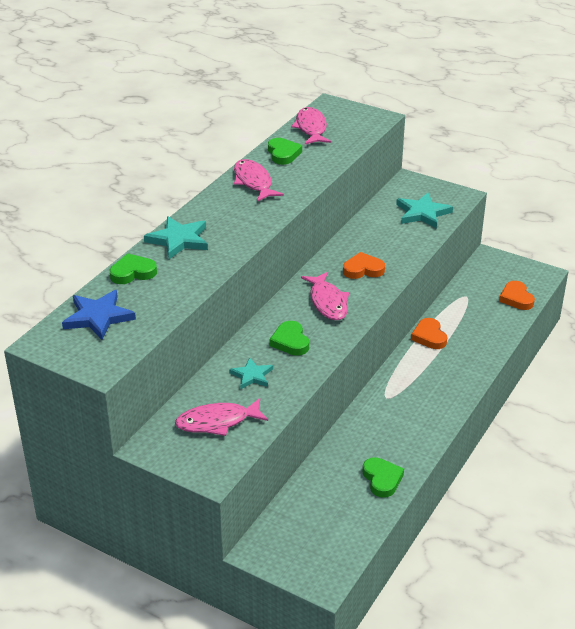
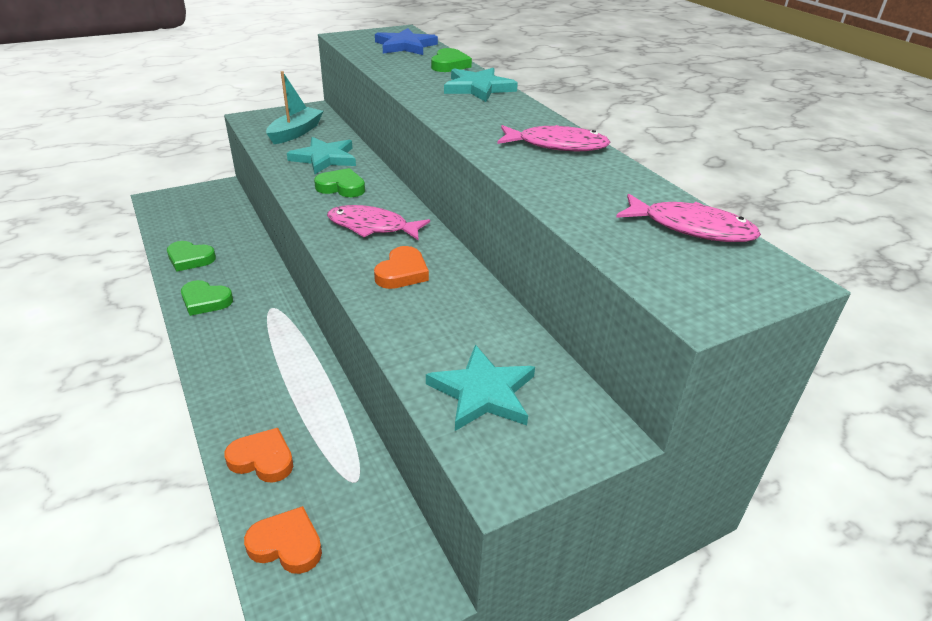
camera: 120 degrees right, 0 degrees up
pink fish [175,398,268,436] -> turquoise boat [266,71,323,144]
turquoise star [229,357,273,390] -> turquoise star [287,137,356,174], size x1.56
green heart [268,138,302,165] -> green heart moved to [181,280,233,316]
orange heart [411,318,447,349] -> orange heart moved to [224,428,293,483]

